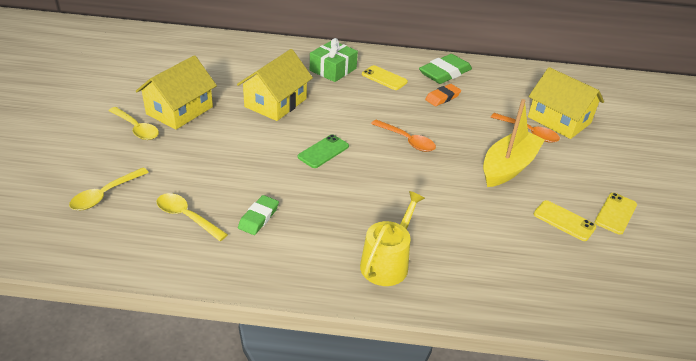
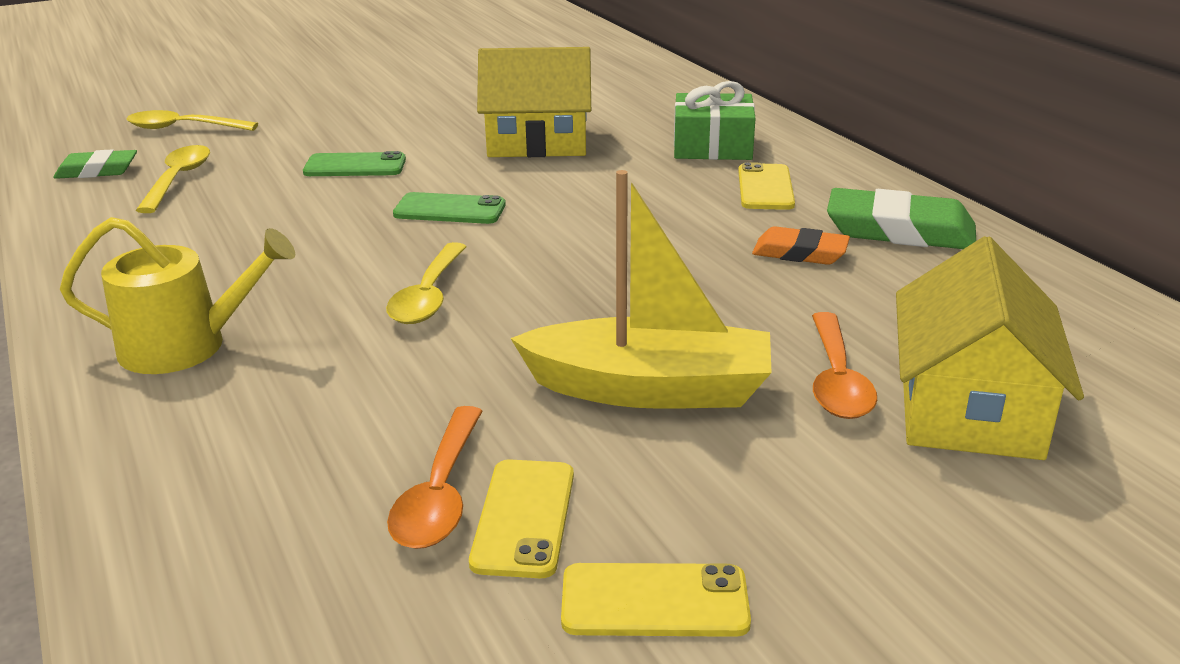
camera: 60 degrees right, 10 degrees down
yellow spoon [108,107,159,140] -> yellow spoon moved to [386,242,467,324]
yellow house [136,55,217,130] -> none
green eraser [238,195,279,235] -> green eraser moved to [54,149,137,179]
orange spoon [371,119,436,152] -> orange spoon moved to [387,406,483,549]
none -> green phone [303,151,406,176]

